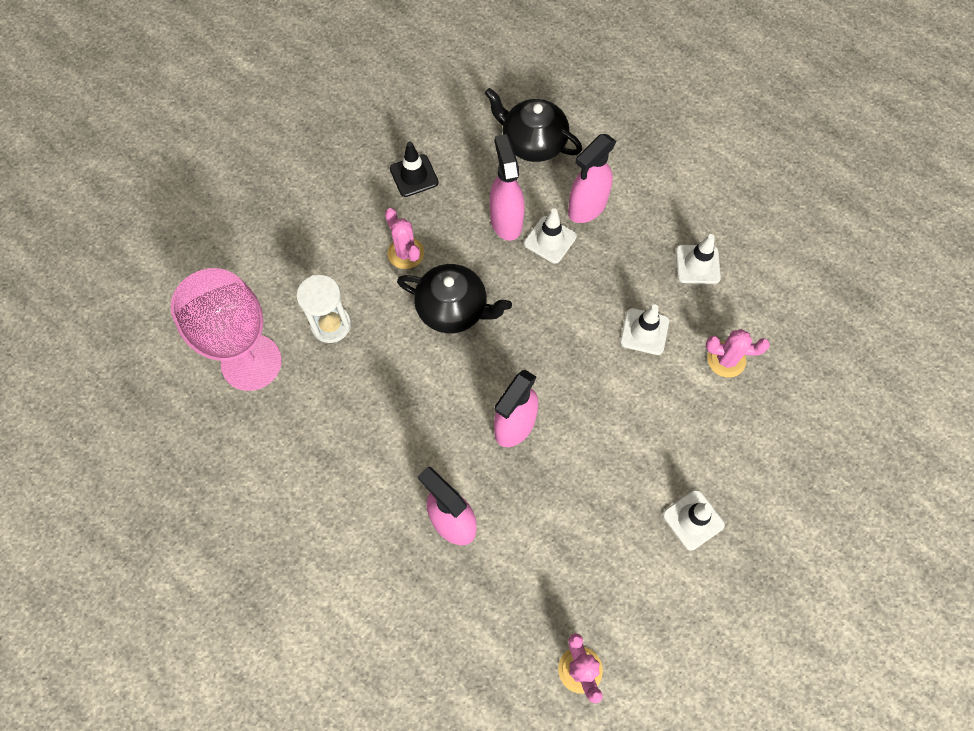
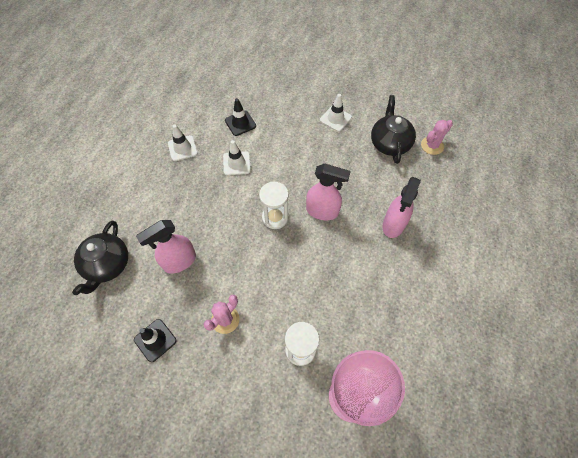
camera: 110 degrees left, 5 degrees down
black teapot [397,264,512,333] -> black teapot moved to [371,95,416,164]
white traffic cone [524,208,577,264] -> none
pink spray bottle [568,134,616,223] -> none
pink cactus [706,329,770,377] -> black traffic cone [225,98,256,136]
none -> white hourglass [259,182,289,229]

